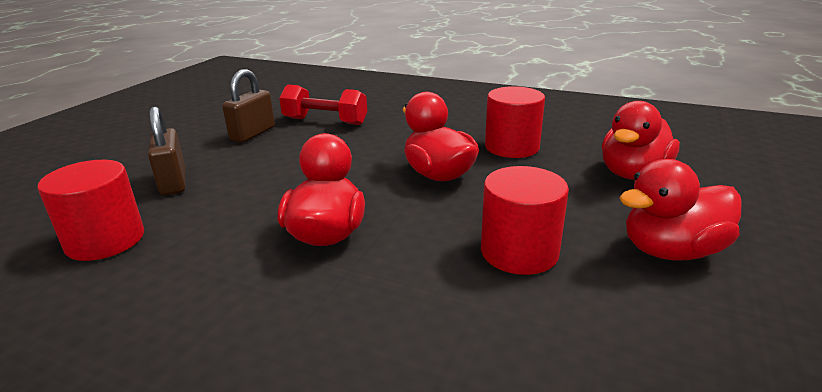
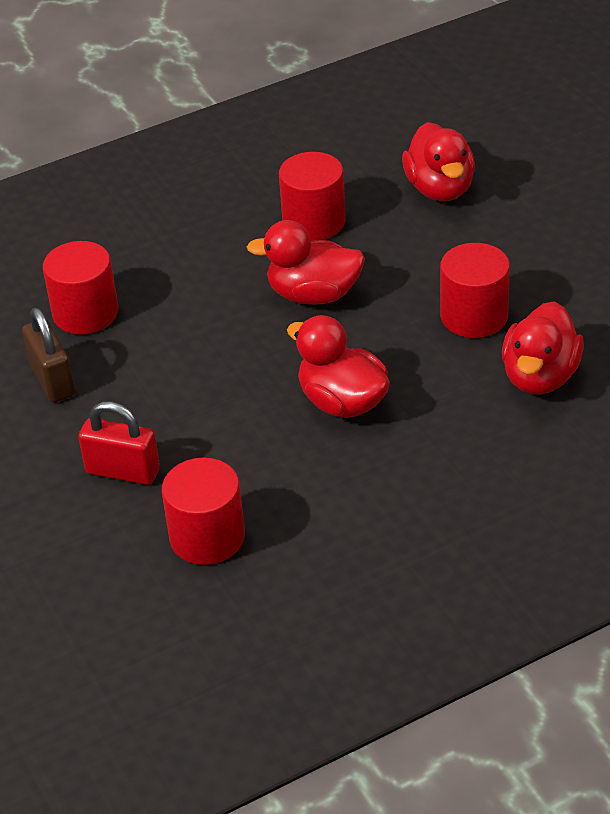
camera: 50 degrees left, 15 degrees up
brown padlock [148,106,185,195] -> red padlock [78,401,160,485]
red dumbbell [279,85,367,125] -> red cylinder [43,241,118,334]
red duck [619,159,742,260] -> red duck moved to [502,301,584,394]

